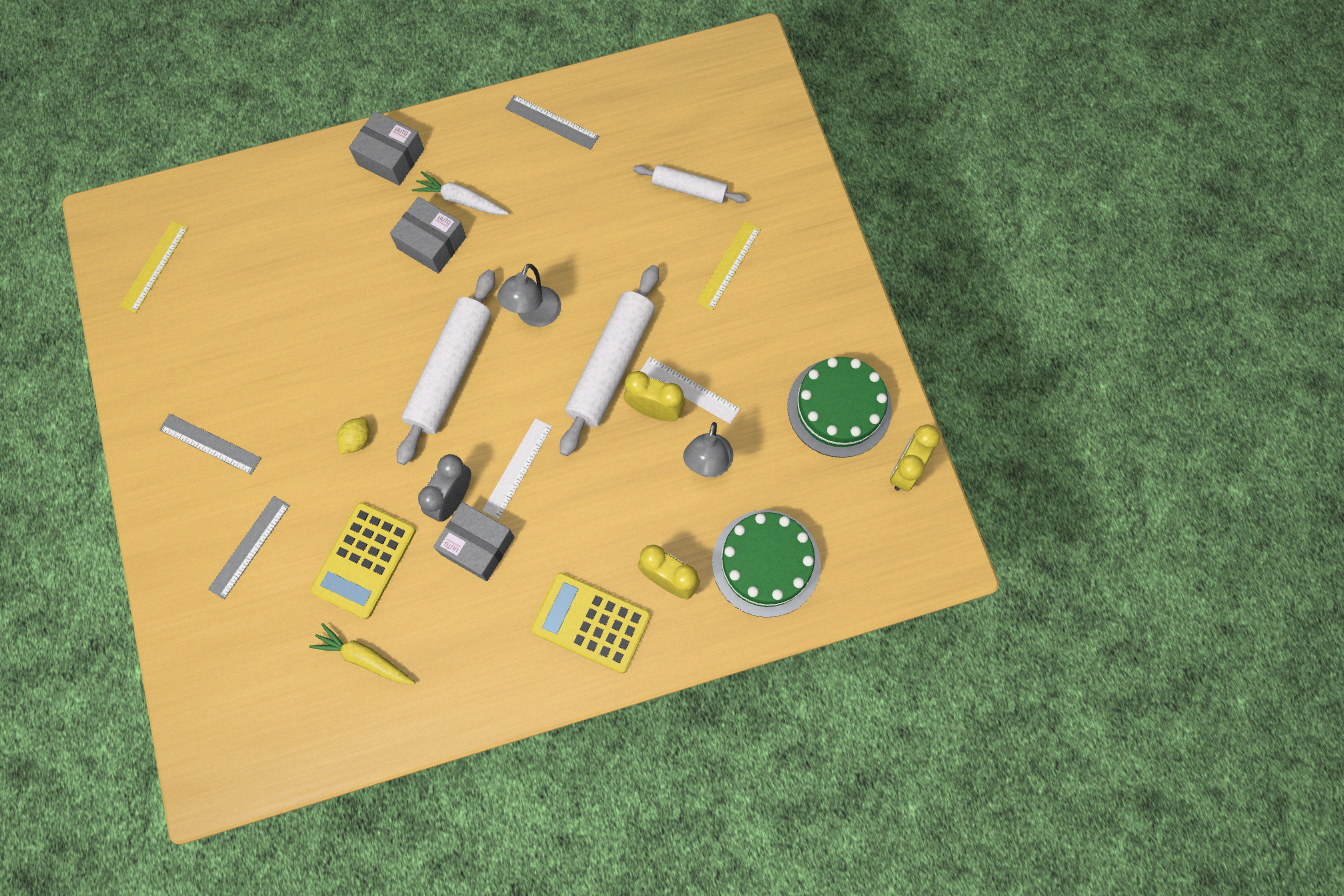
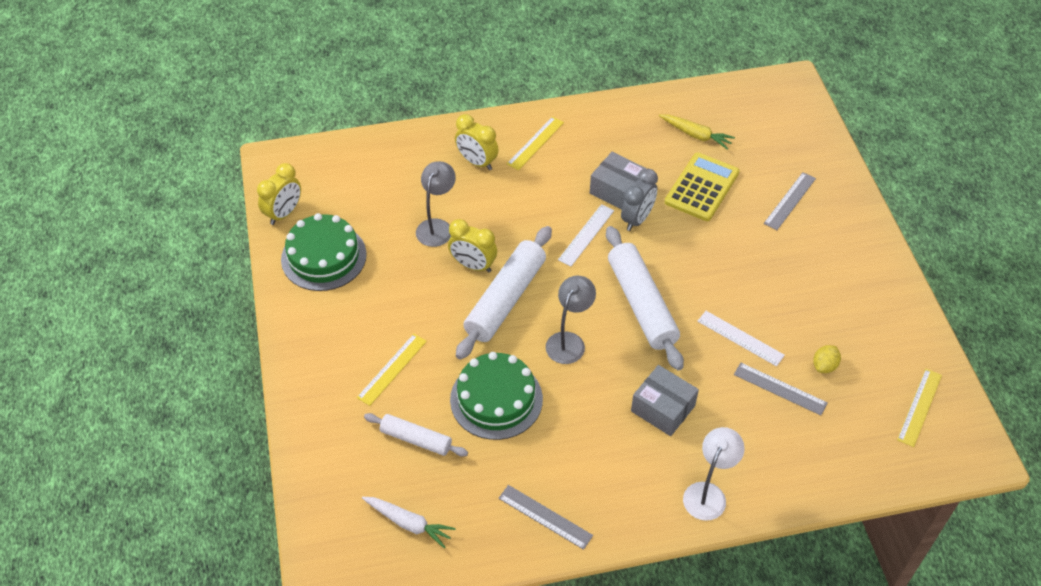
camera: 175 degrees left, 20 degrees down
grey ruler [159,414,261,475] -> grey ruler moved to [734,363,828,415]
yellow lemon [337,418,370,454] -> yellow lemon moved to [813,345,841,373]
grey box [349,111,424,186] -> white lamp [683,427,745,521]
white rolling pin [397,270,495,465] -> white rolling pin turned 45 degrees counterclockwise [606,226,684,370]
white carrot [412,171,509,215] -> white carrot moved to [362,497,456,548]
yellow calculator [531,572,651,673] -> yellow ruler [507,116,564,170]
white ruler [640,357,740,424] -> white ruler moved to [697,311,785,366]
green cake [712,510,821,617] -> green cake moved to [450,352,543,440]

